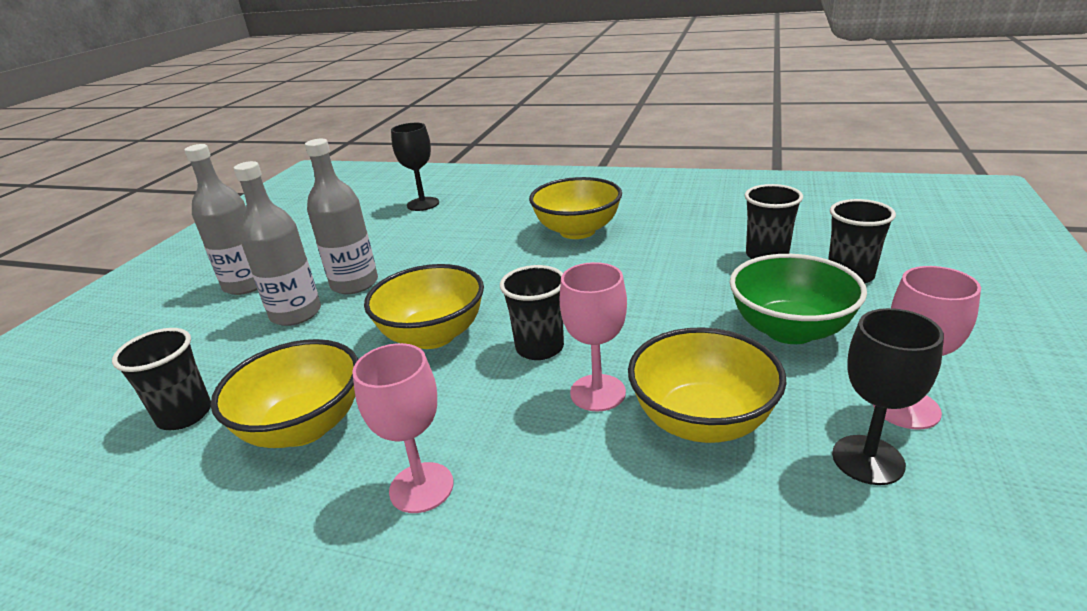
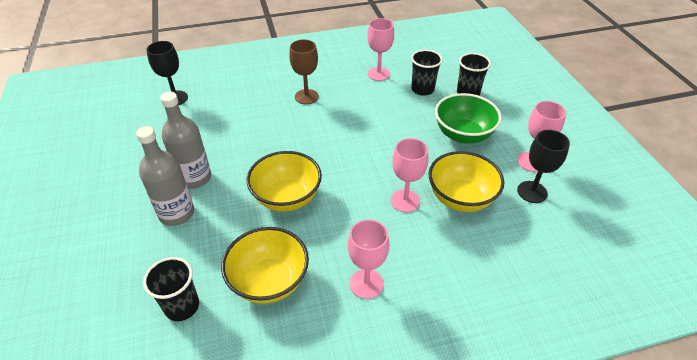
camera: 35 degrees left, 15 degrees up
grey bottle [184,144,258,295] -> none
black cup [500,265,564,360] -> none
yellow bowl [529,177,622,239] -> brown goblet [289,39,319,104]
none -> pink goblet [367,18,394,81]

